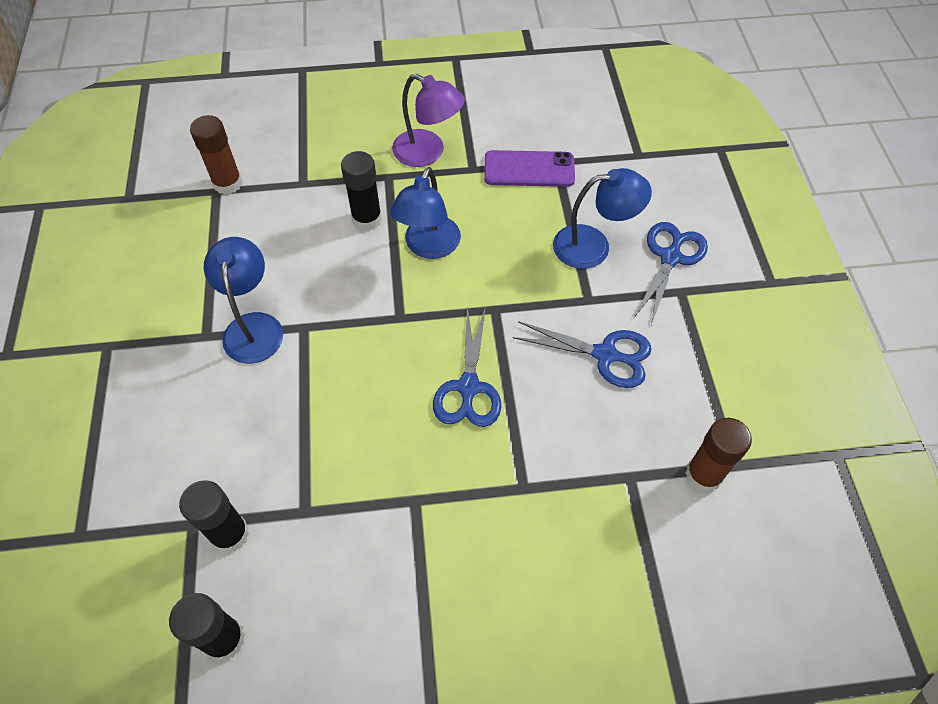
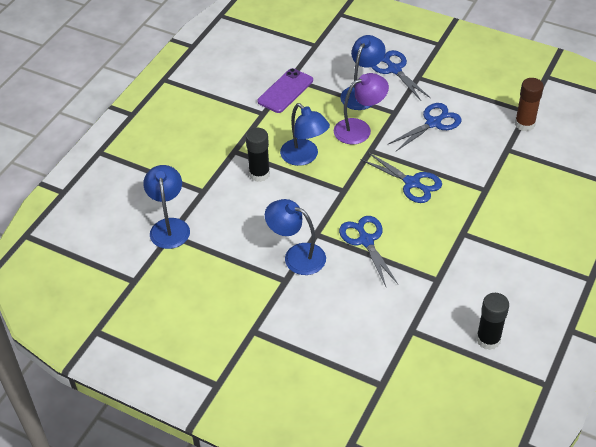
camera: 55 degrees left, 10 degrees down
black glue stick [179,480,249,553] -> none
brown glue stick [190,115,243,195] -> blue lamp [143,165,190,249]
purple lamp [392,74,465,167] -> purple lamp moved to [334,73,389,145]
none -> blue scissors [339,216,398,286]

